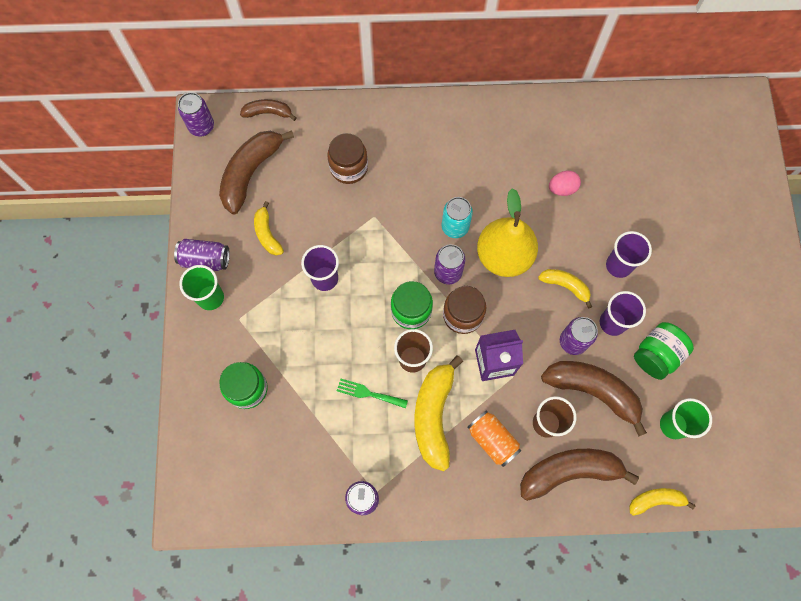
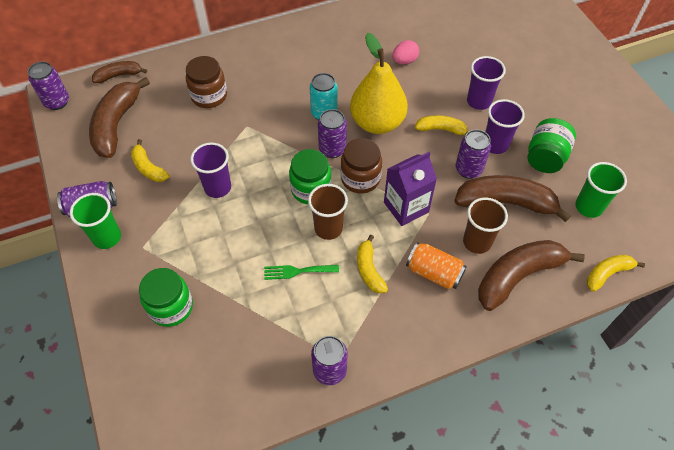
camera: 20 degrees left, 15 degrees down
yellow banana [414,355,463,471] -> yellow banana [357,235,388,293], size x0.55

